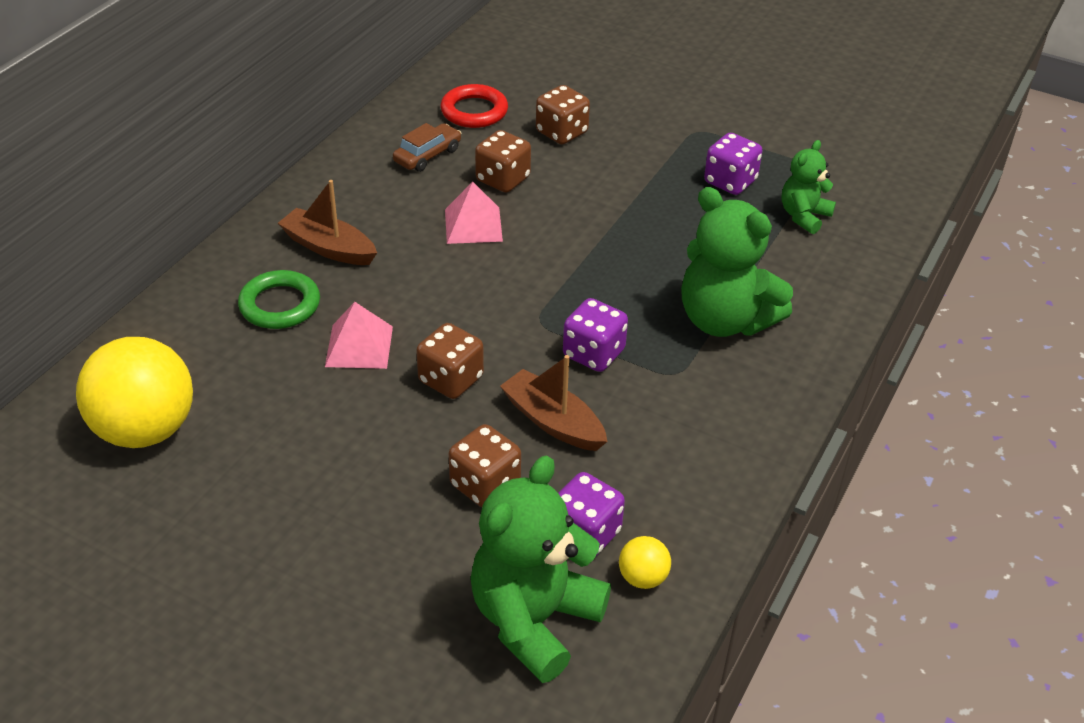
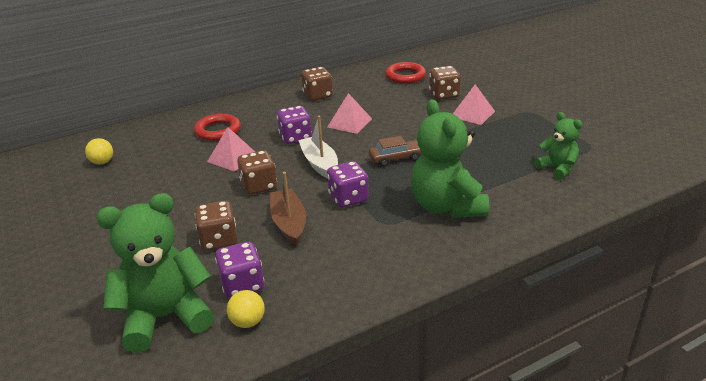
camera: 35 degrees right, 10 degrees down
yellow ball [76,337,193,448] -> yellow ball [85,138,113,165], size x0.43
green ring [238,270,320,329] -> red ring [194,114,241,141]
brown boat [278,180,377,265] -> none
brown car [393,123,462,172] -> brown car moved to [369,136,422,167]
brown dice [475,130,531,193] -> brown dice moved to [301,67,333,101]
purple dice [704,133,762,195] -> purple dice moved to [277,106,312,144]
green teddy bear [781,140,836,234] -> green teddy bear turned 75 degrees clockwise [534,112,582,180]
none -> white boat [298,116,338,179]
none -> pink pyramid [453,85,495,125]

